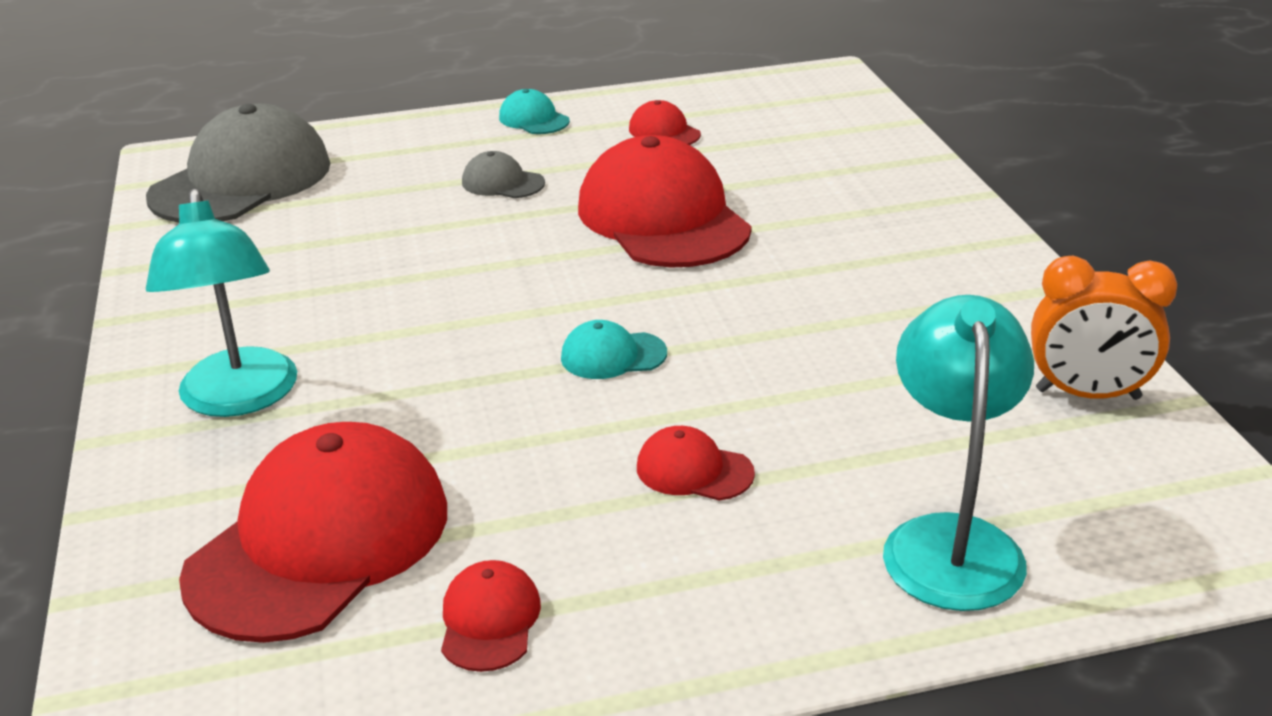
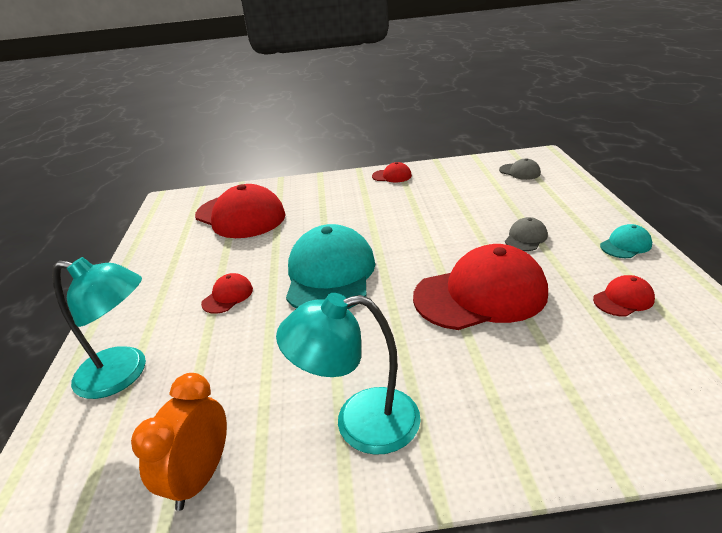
camera: 100 degrees right, 0 degrees up
grey cap [146,104,330,223] -> grey cap [499,158,541,180], size x0.44
turquoise lamp [146,189,297,417] -> turquoise lamp moved to [276,293,421,455]
red cap [441,560,541,672] -> red cap moved to [372,162,412,183]
turquoise cap [561,320,667,379] -> turquoise cap [286,224,375,309], size x2.28

